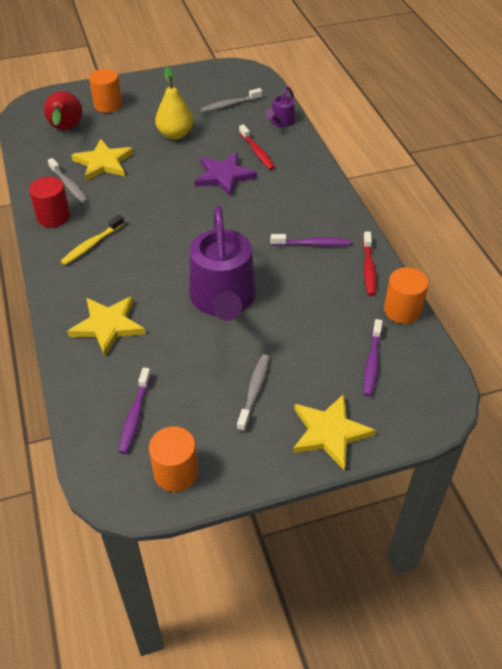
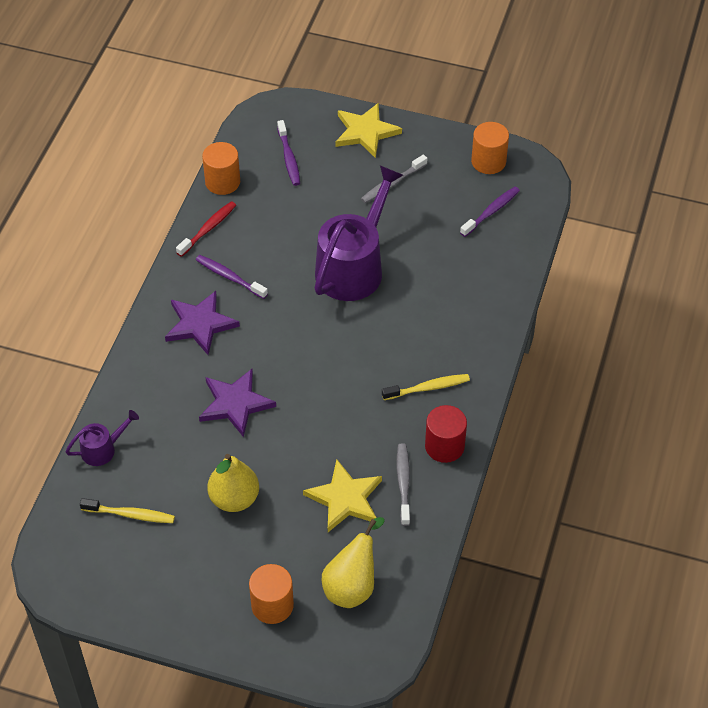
camera: 145 degrees left, 5 degrees up
red pear [44,91,82,130] -> yellow pear [322,517,385,608]
yellow star [67,296,145,356] -> none
grey toothbrush [201,88,262,113] -> yellow toothbrush [80,498,175,523]
red toothbrush [239,124,275,170] -> none
purple toothbrush [364,319,383,396] -> purple toothbrush turned 120 degrees clockwise [277,120,300,186]
none -> purple star [165,291,240,355]

